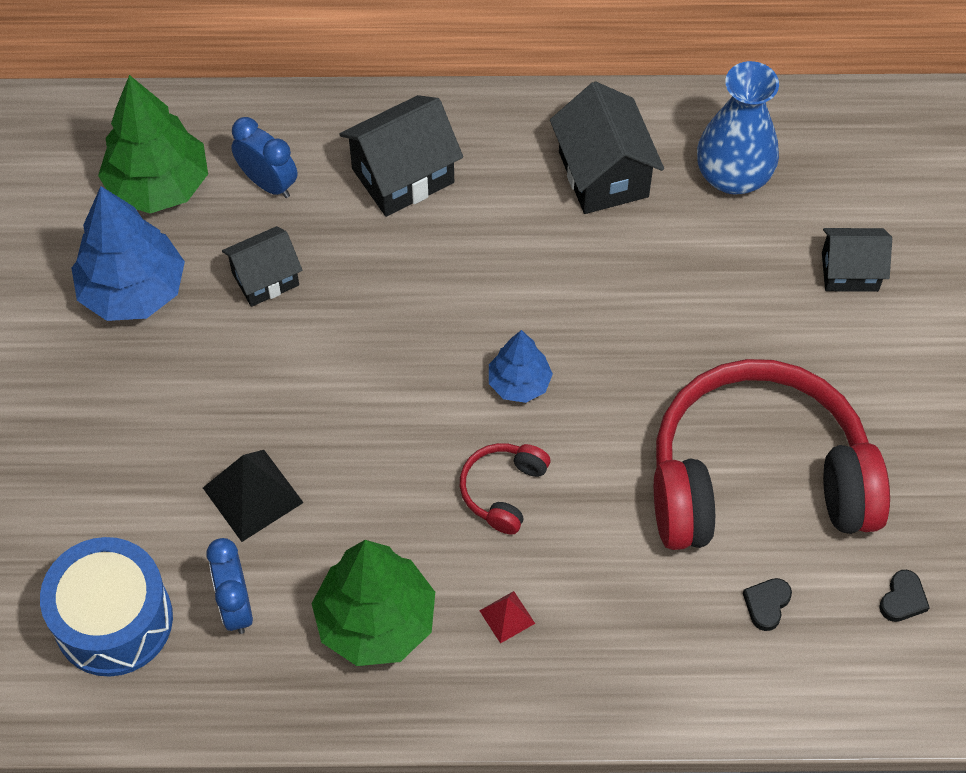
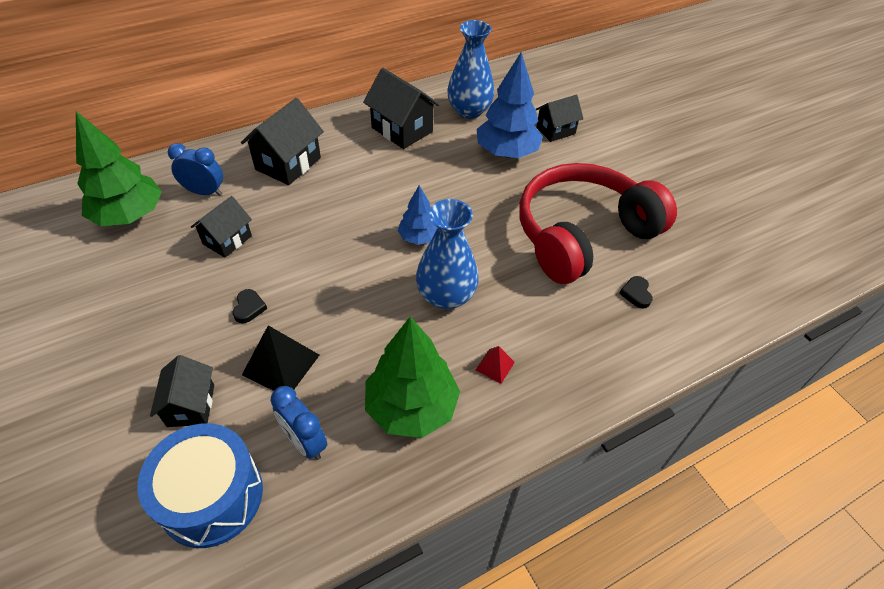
camera: 30 degrees left, 10 degrees down
blue tree [71,186,185,321] -> blue tree moved to [477,52,543,158]
red headphones [460,443,550,535] -> blue vase [416,199,479,310]
black heart [879,570,930,622] -> black heart moved to [233,289,267,323]
none -> black house [150,355,214,427]

